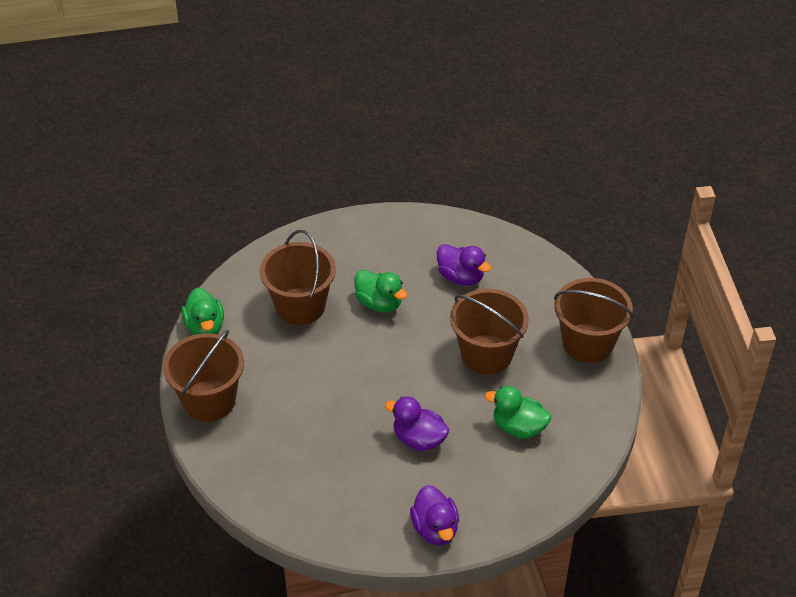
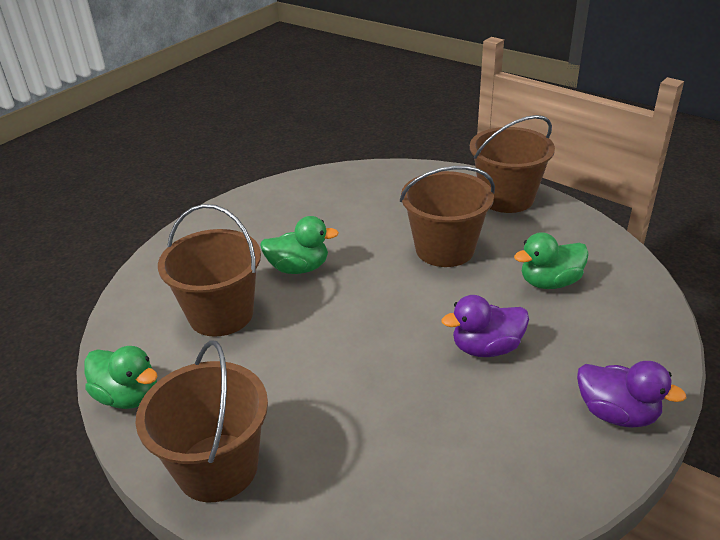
camera: 40 degrees left, 10 degrees down
purple duck [437,244,491,286] -> none

